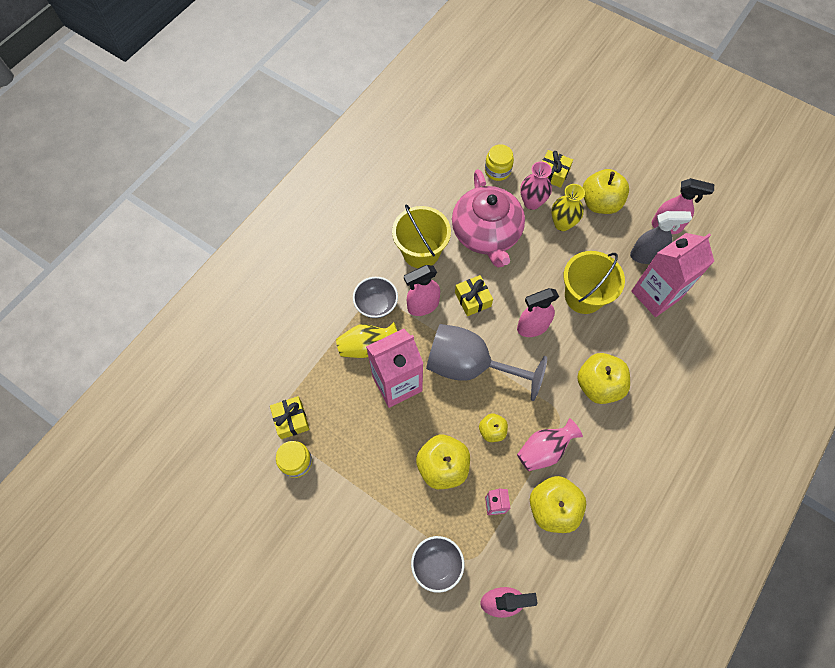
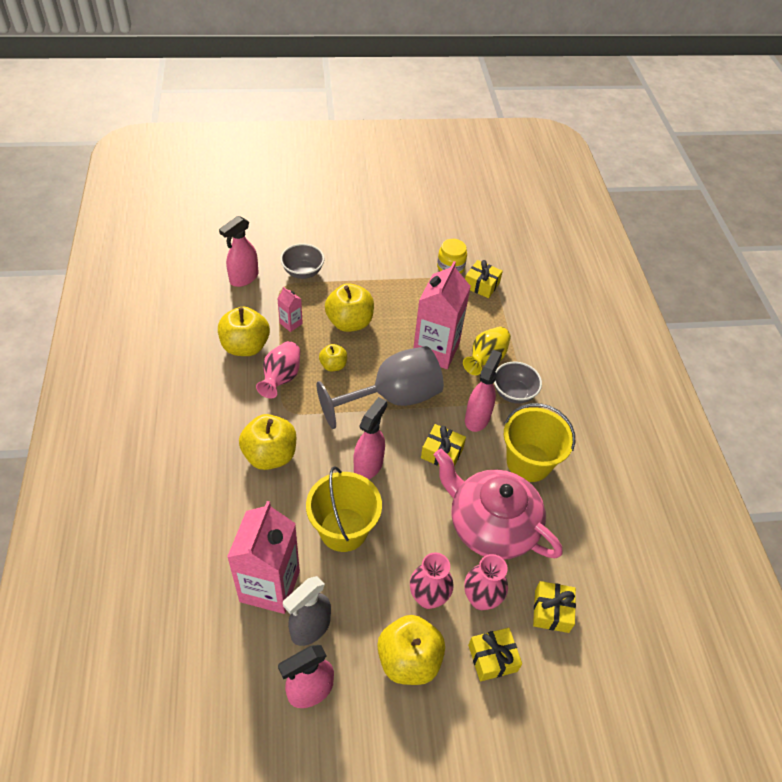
camera: 135 degrees right, 15 degrees down
yellow jar [485,144,514,181] -> yellow gift [533,581,576,633]
yellow vase [552,184,585,231] -> pink vase [410,552,454,609]

